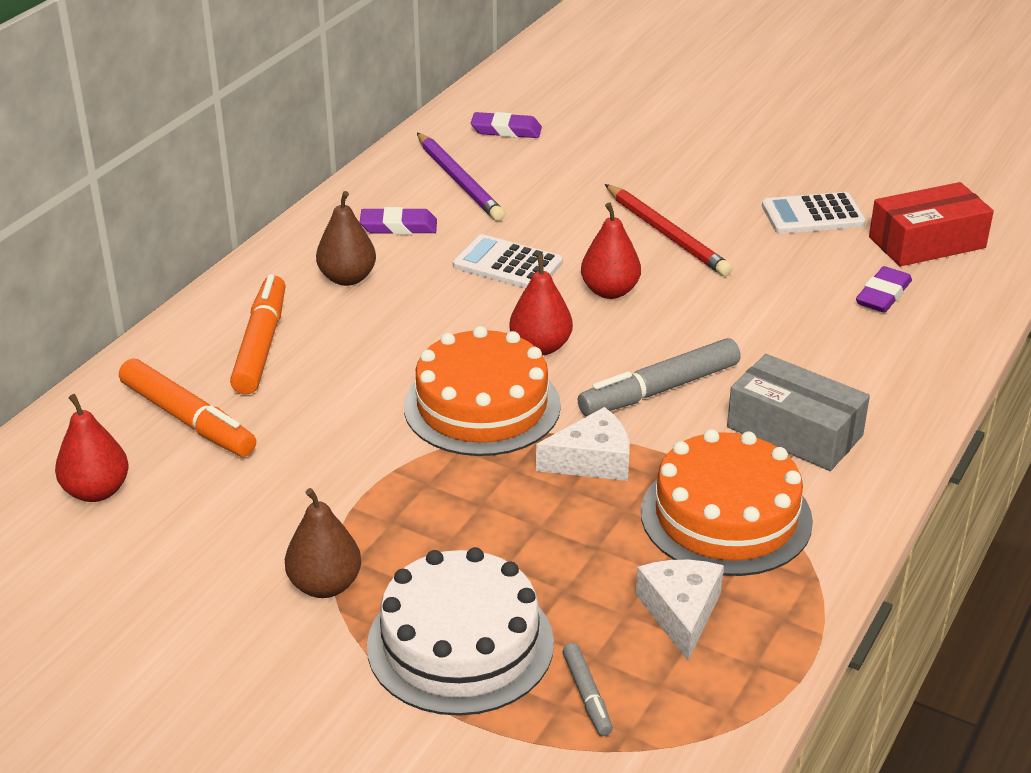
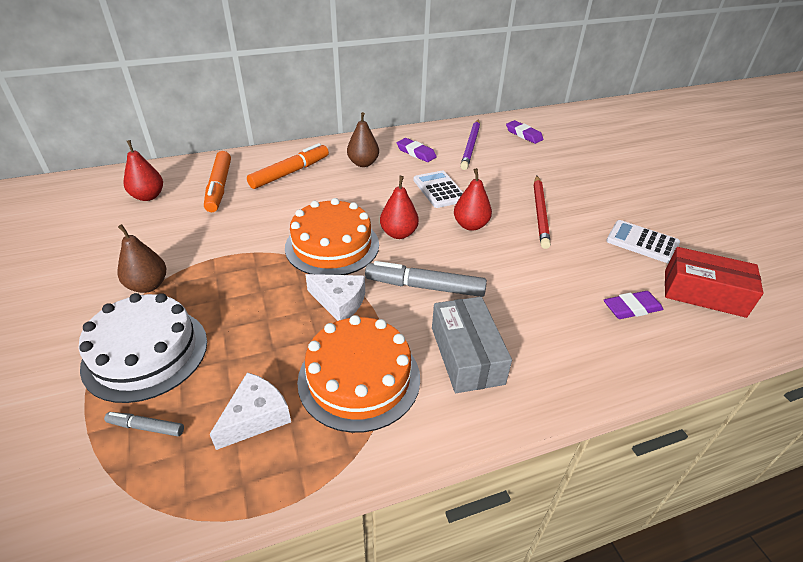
camera: 40 degrees right, 5 degrees up
grey marker [563,643,613,736] -> grey marker turned 75 degrees clockwise [104,412,184,436]

